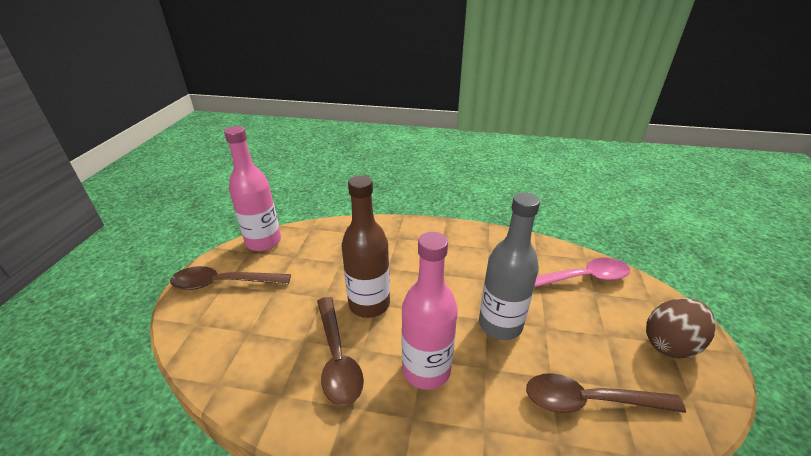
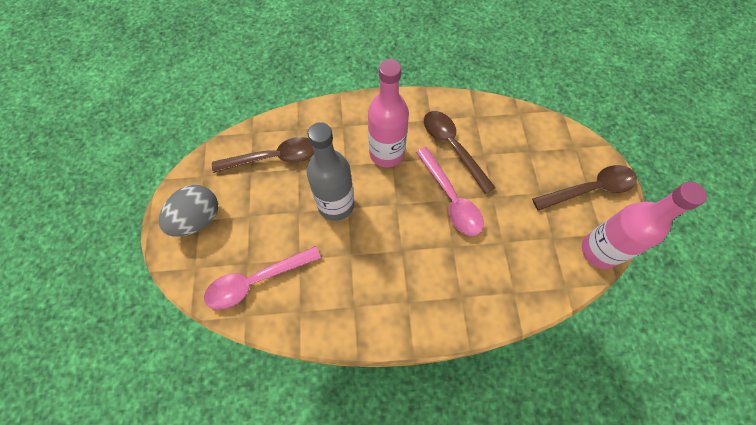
camera: 165 degrees right, 30 degrees up
brown bottle [341,175,390,318] -> pink spoon [416,147,484,236]
brown egg [646,298,716,359] -> grey egg [159,185,218,237]

